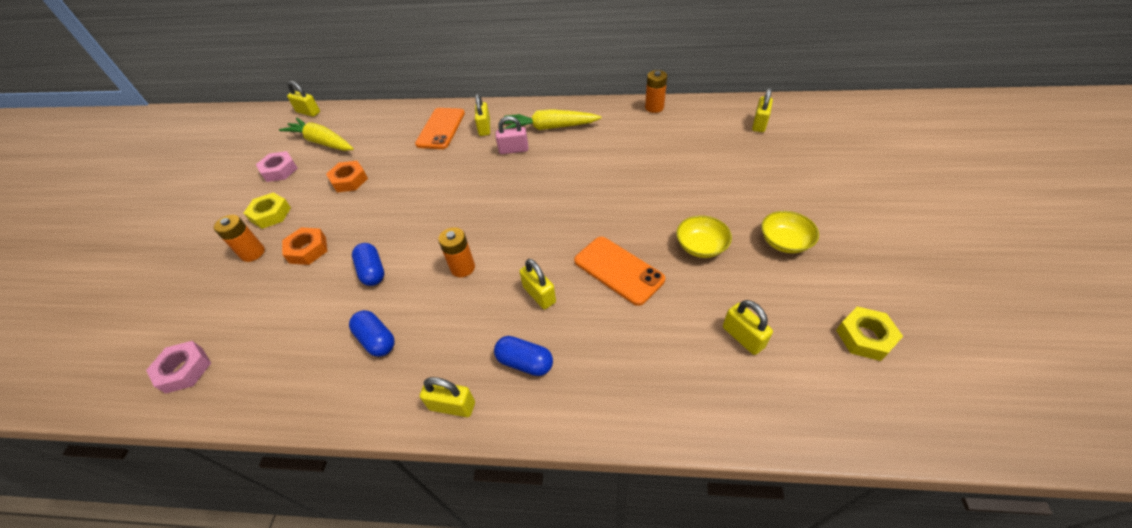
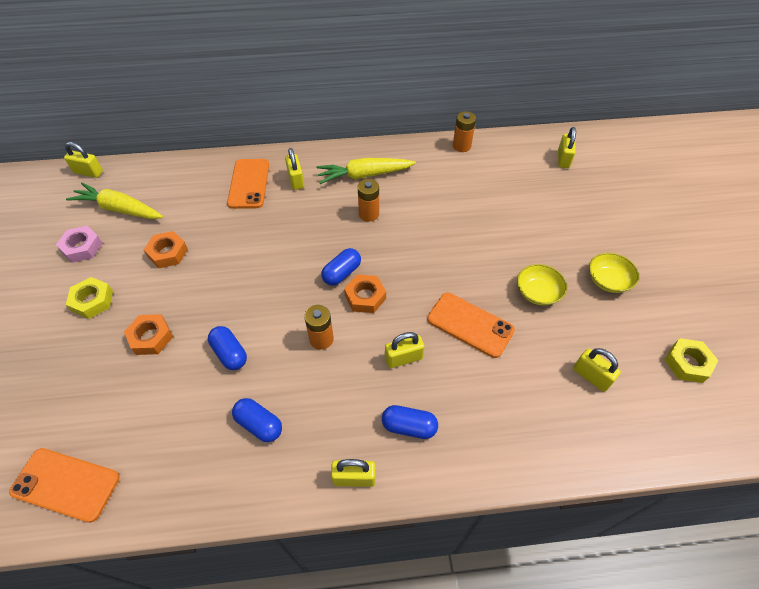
camera: 15 degrees left, 5 degrees up
pink nut [146,341,211,394] -> orange phone [9,448,120,523]
orange battery [214,215,265,262] -> orange battery moved to [358,179,379,222]
pink padlock [496,116,528,154] -> none
yellow padlock [519,259,556,309] -> yellow padlock turned 60 degrees counterclockwise [385,332,424,368]
none -> blue capsule [321,248,361,286]
none -> orange nut [344,274,386,313]

